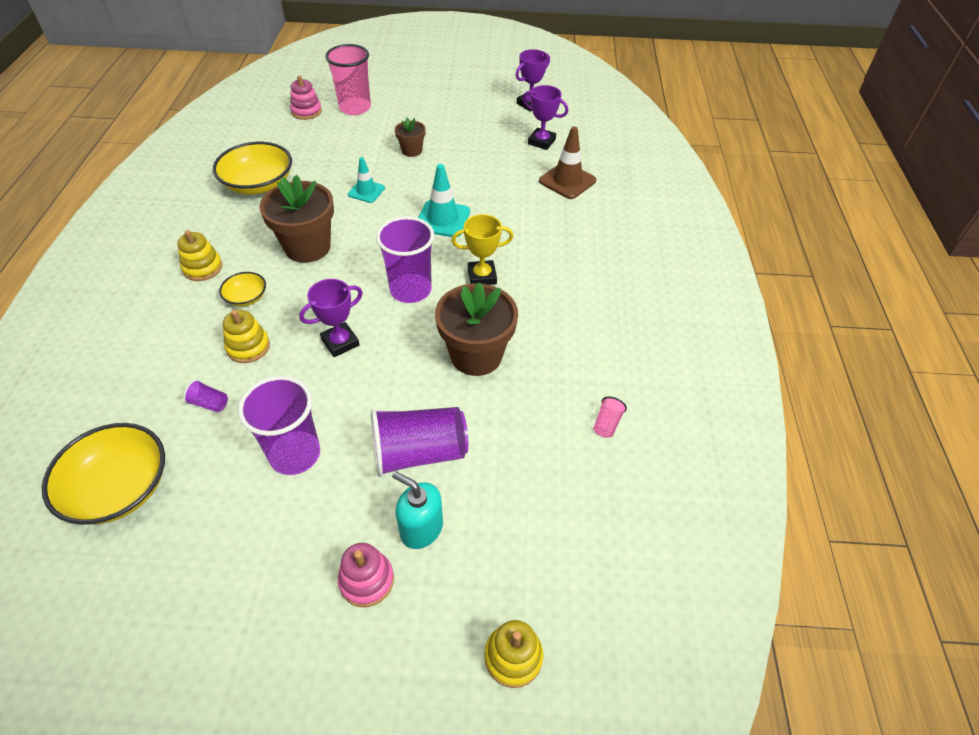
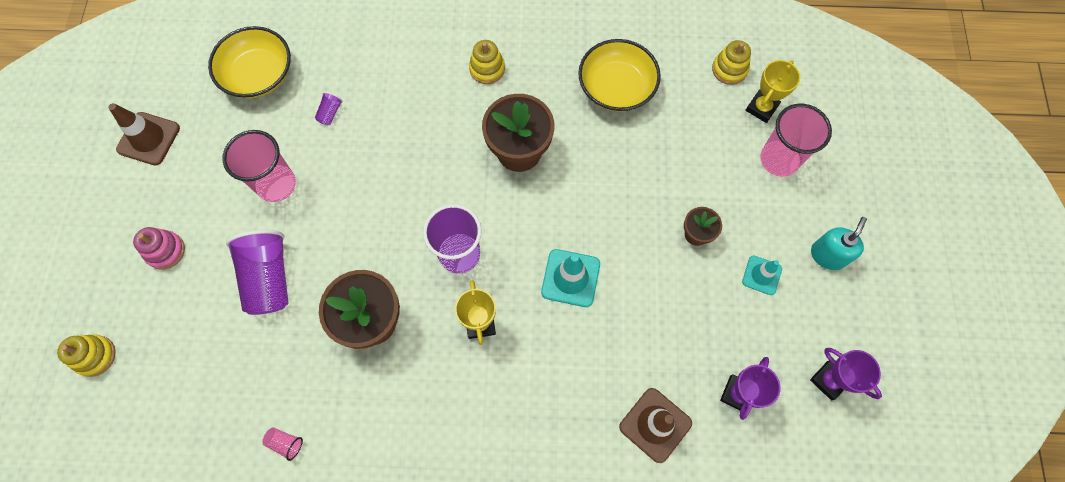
camera: 90 degrees right, 20 degrees up
yellow bowl [219,272,266,307] -> none
yellow stacking toy [223,310,270,363] -> yellow stacking toy moved to [712,40,751,85]
purple cup [238,376,320,475] -> pink cup [222,130,296,202]
pink stacking toy [290,75,322,120] -> yellow trophy [745,60,800,123]
purple trophy [299,279,363,357] -> none
turquoise traffic cone [348,157,385,203] -> turquoise traffic cone moved to [742,255,782,295]
turquoise soap dispenser [392,471,443,549] -> turquoise soap dispenser moved to [811,217,867,270]
none -> brown traffic cone [108,103,180,166]

